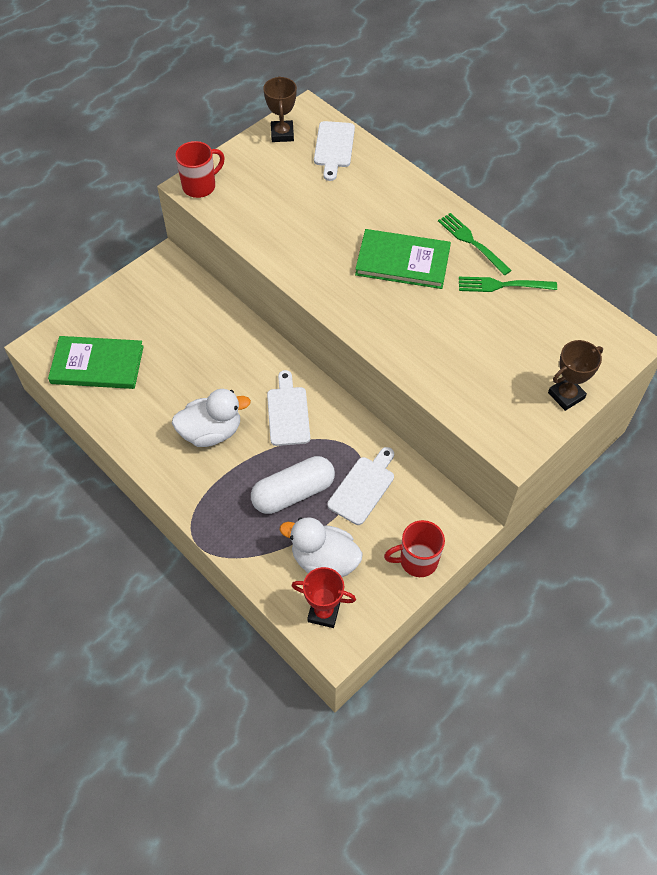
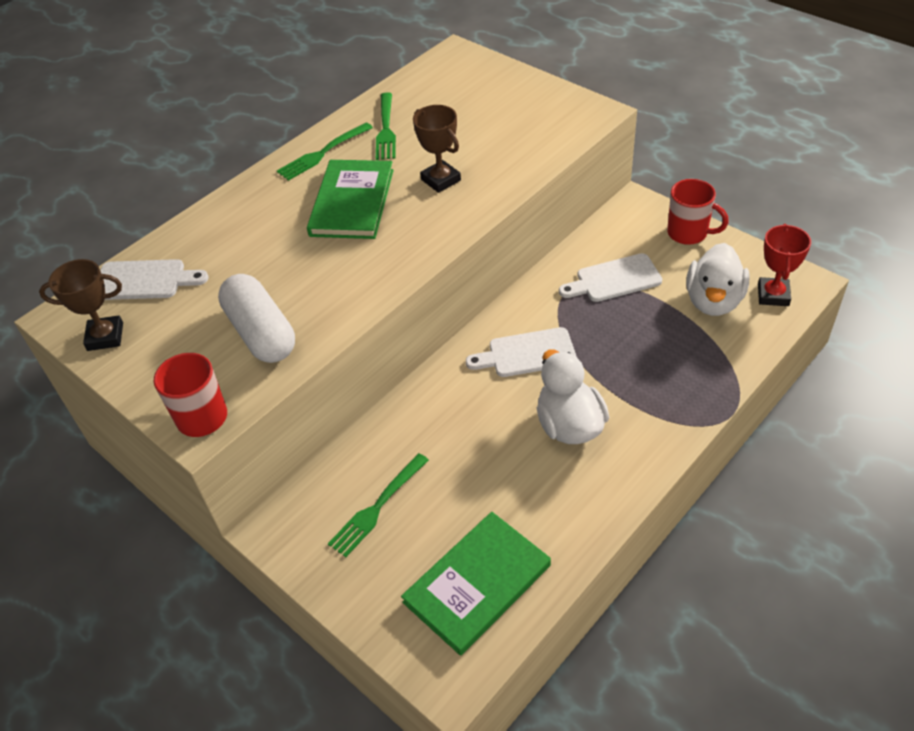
camera: 90 degrees left, 10 degrees down
green book [48,336,144,389] -> green book turned 45 degrees clockwise [401,512,551,656]
white capsule [251,456,335,514] -> white capsule moved to [218,274,295,363]
white cutting board [327,447,394,525] -> white cutting board turned 45 degrees counterclockwise [559,253,662,302]
red mug [384,520,445,577] -> red mug turned 45 degrees counterclockwise [667,179,729,245]
brown trophy [548,340,603,411] -> brown trophy moved to [413,105,461,193]
none -> green fork [328,453,429,557]

